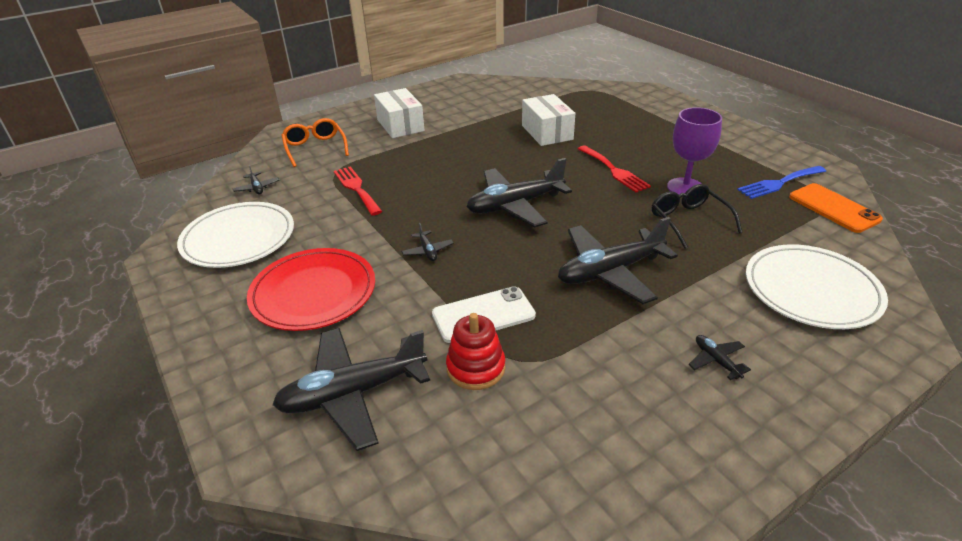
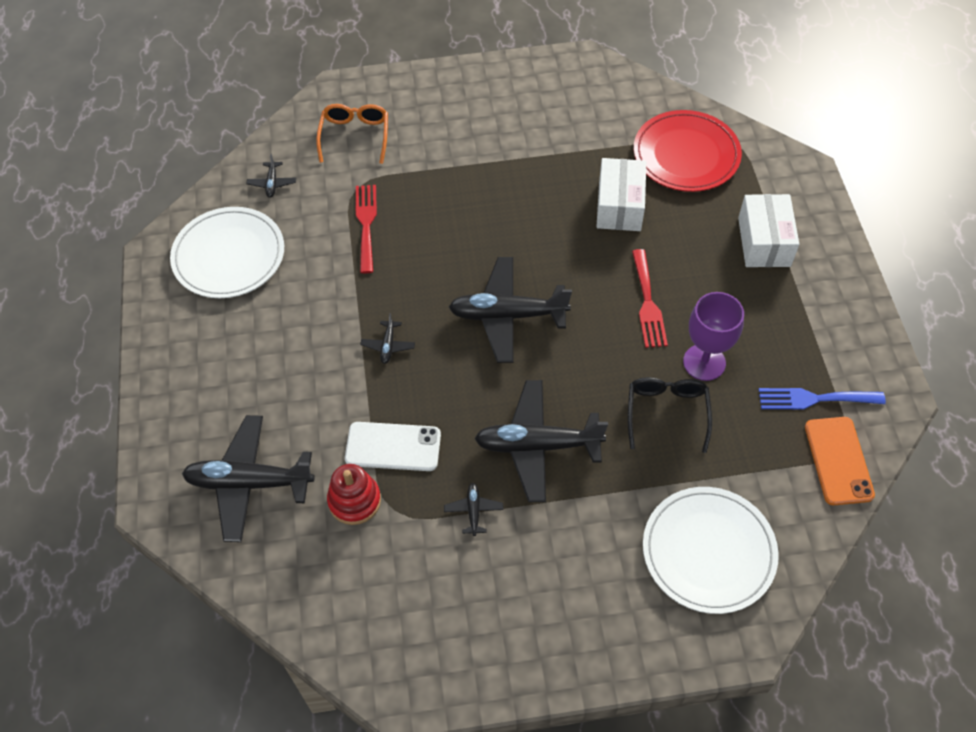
camera: 25 degrees right, 20 degrees up
red plate [247,248,375,331] -> red plate moved to [634,110,742,192]
white box [374,88,425,138] -> white box moved to [738,194,799,267]
black plane [689,335,751,380] -> black plane moved to [444,483,504,536]

